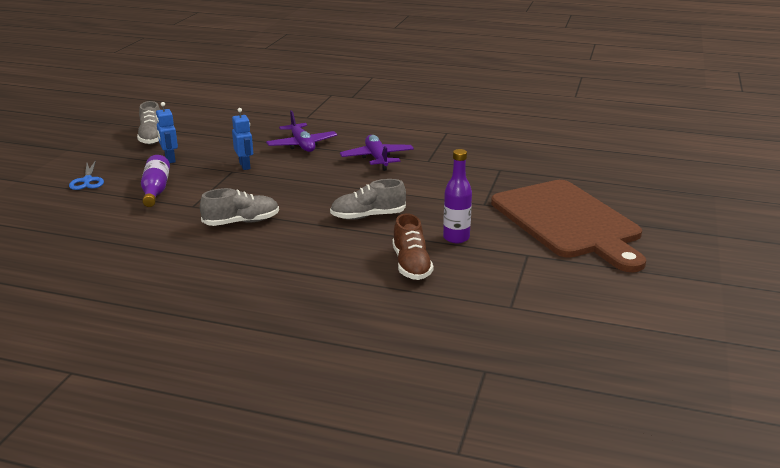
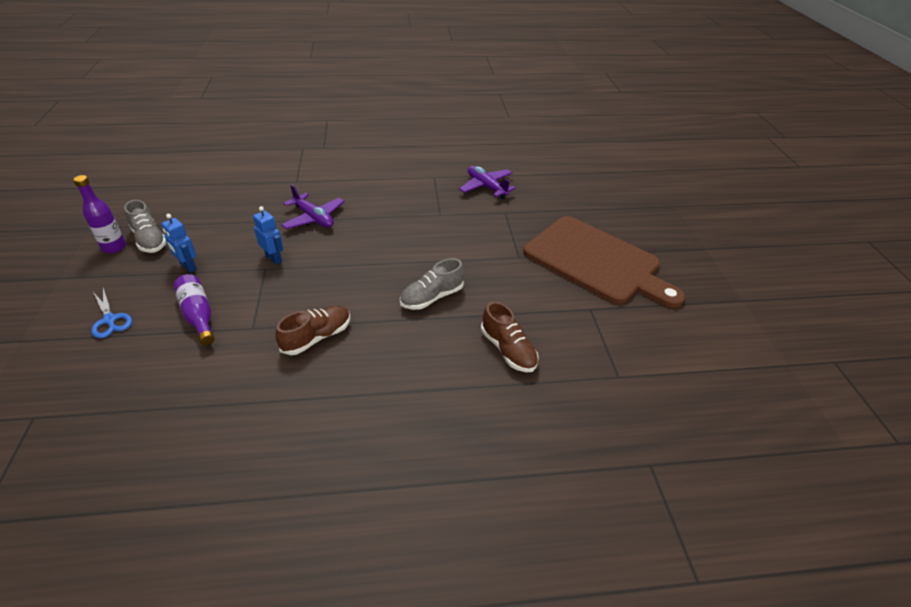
camera: 25 degrees left, 15 degrees up
grey shoe [200,188,279,226] -> brown shoe [275,305,351,355]
purple plane [340,135,414,171] -> purple plane moved to [459,166,516,199]
purple bottle [443,149,472,243] -> purple bottle moved to [73,175,126,253]

